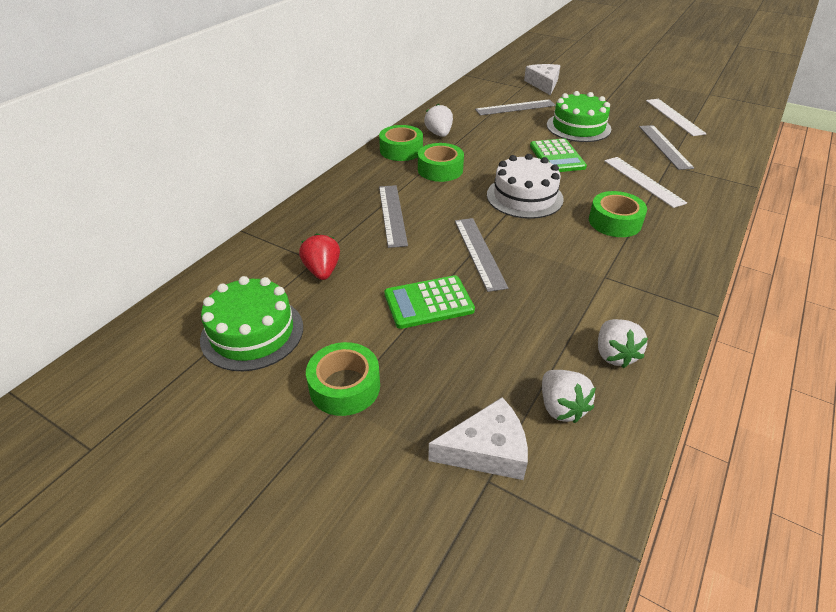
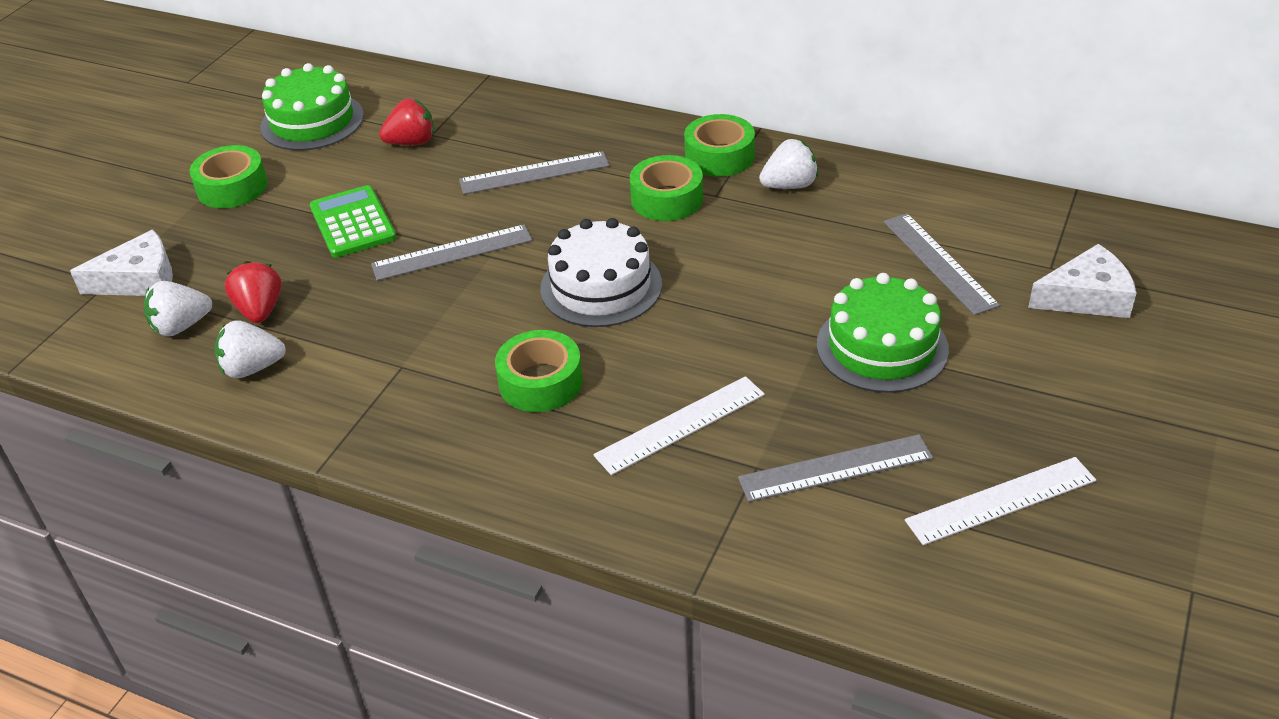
camera: 85 degrees right, 0 degrees up
white cheese [428,397,528,480] -> white cheese turned 90 degrees counterclockwise [70,230,173,296]
green calculator [530,138,587,172] -> none
none -> red strawberry [225,261,282,323]

